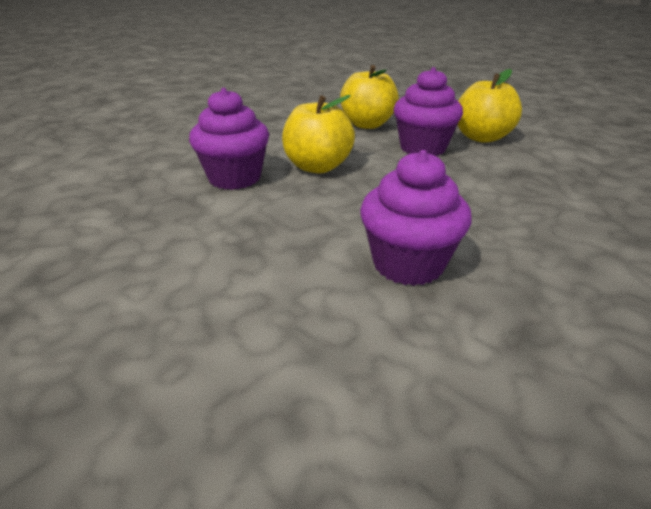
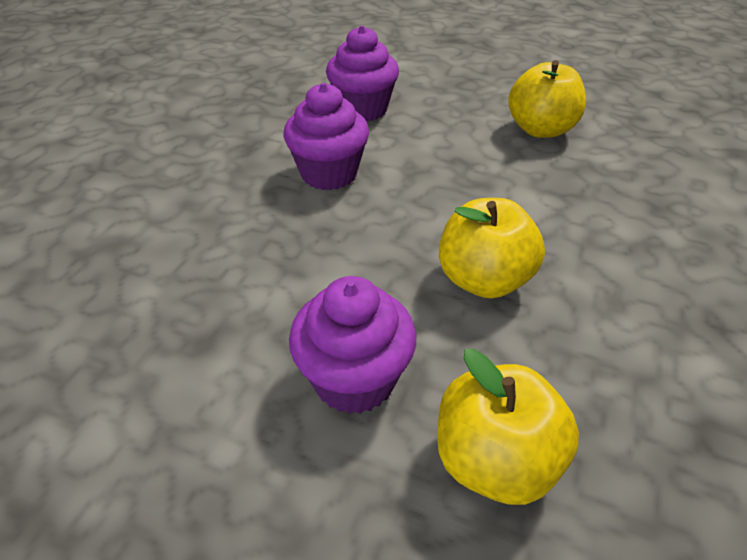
camera: 160 degrees right, 10 degrees up
purple cupcake [189,88,269,190] -> purple cupcake moved to [326,25,399,121]
yellow apple [457,69,522,143] -> yellow apple moved to [508,60,586,138]

